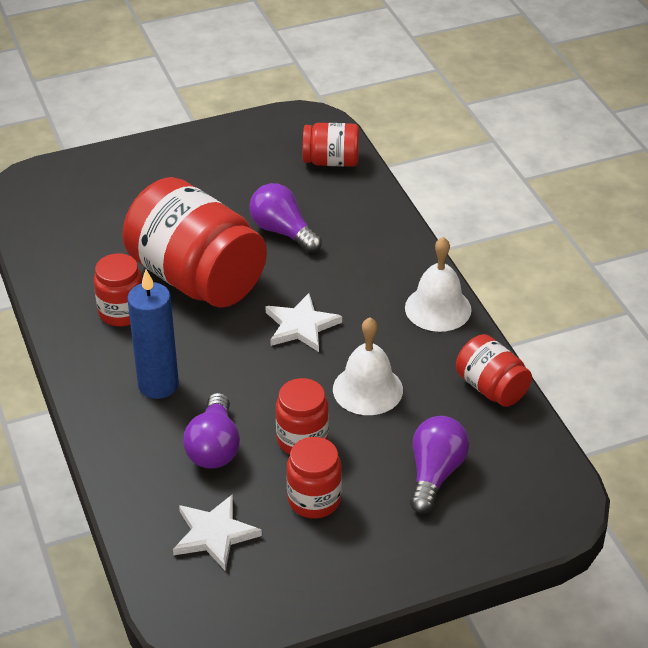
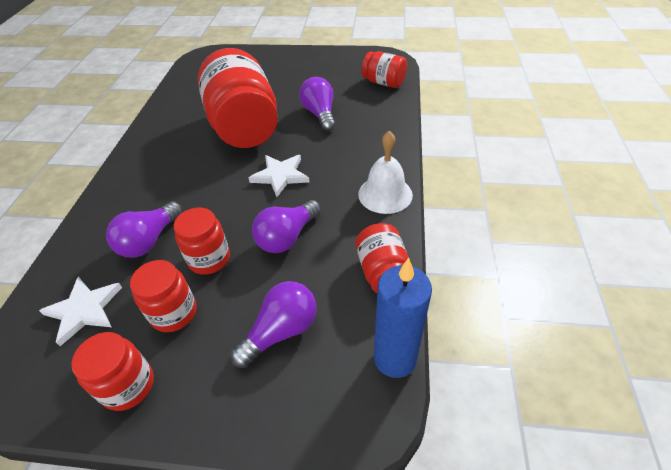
camera: 30 degrees right, 5 degrees up
red jar [94,253,142,327] -> red jar moved to [71,332,154,411]
blue candle [127,270,179,399] -> blue candle moved to [374,258,432,378]
white bell [333,317,403,415] -> purple light bulb [252,200,321,253]

